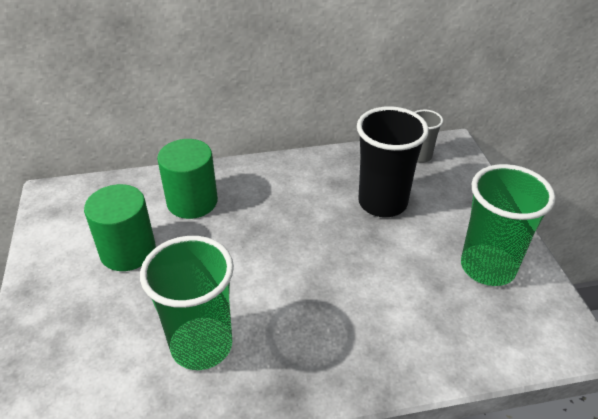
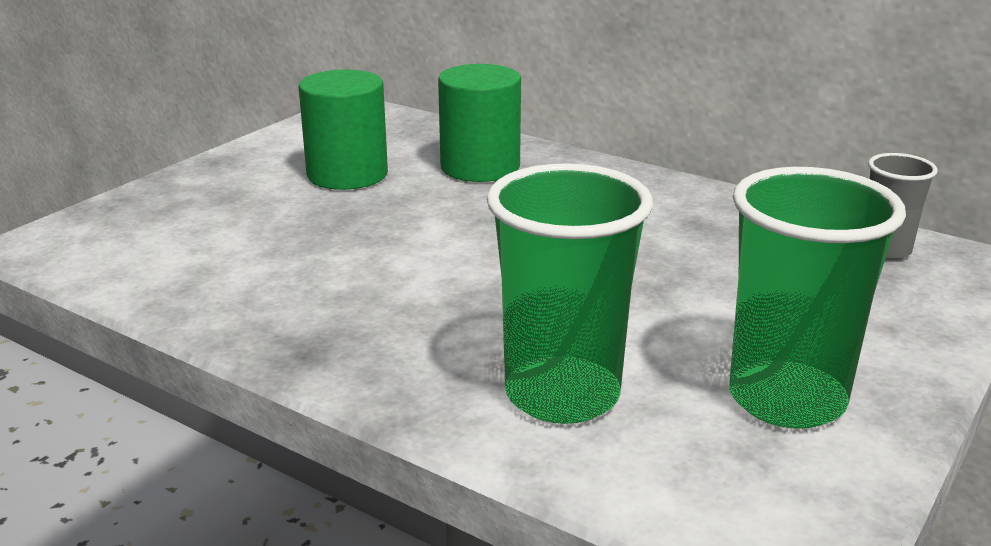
camera: 45 degrees right, 15 degrees down
green cup [140,236,234,370] -> green cup moved to [487,163,653,424]
black cup [357,106,429,217] -> none

